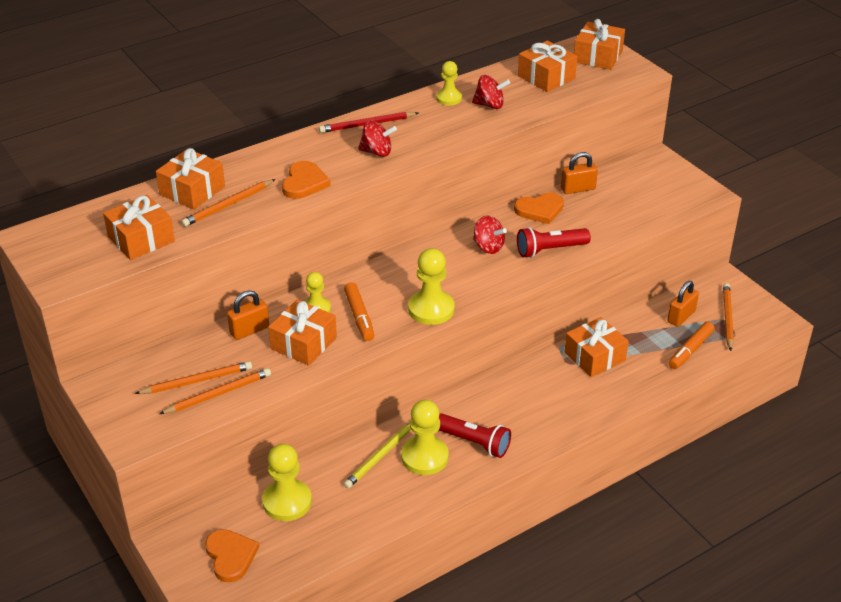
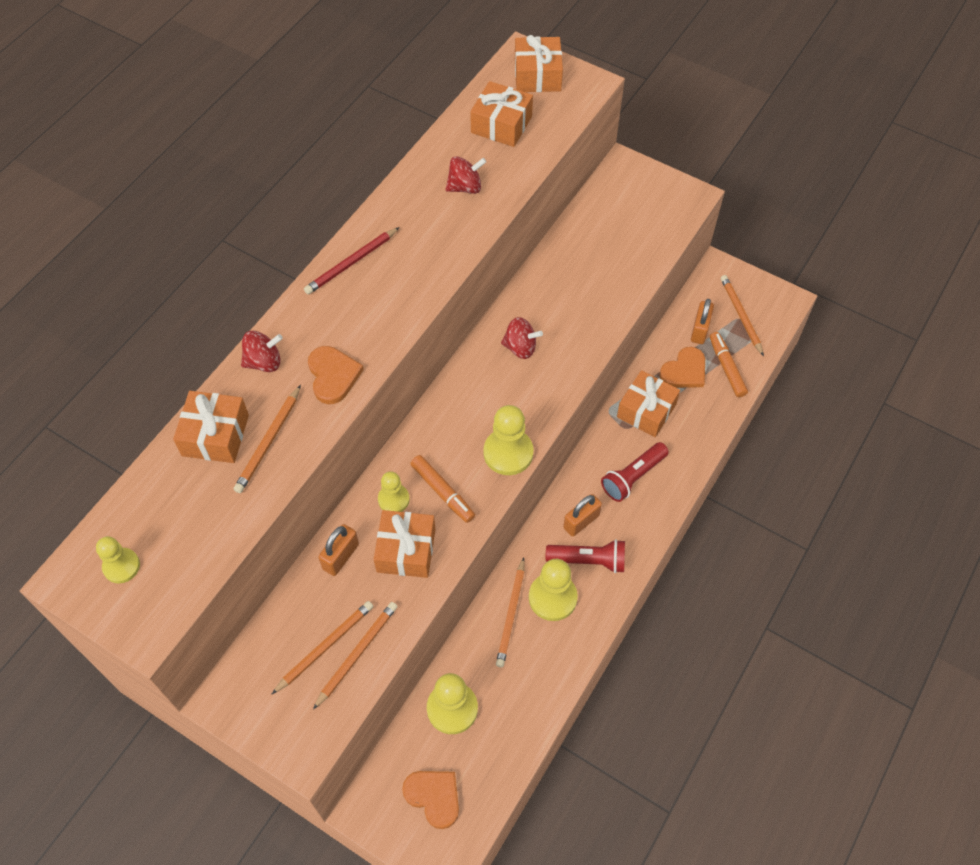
camera: 25 degrees left, 20 degrees up
orange gift [103,195,175,260] -> none
yellow pencil [344,423,411,488] -> orange pencil [496,557,525,667]
red spinning top [358,121,397,157] -> red spinning top moved to [241,331,283,372]
yellow pawn [436,61,462,105] -> yellow pawn moved to [96,536,140,583]
orange heart [514,192,564,224] -> orange heart moved to [659,347,705,388]
red flashlight [517,227,591,258] -> red flashlight moved to [601,442,669,502]
orange padlock [561,152,598,194] -> orange padlock moved to [563,494,602,537]
orange marker [669,322,714,369] -> orange marker turned 150 degrees clockwise [710,332,748,397]

